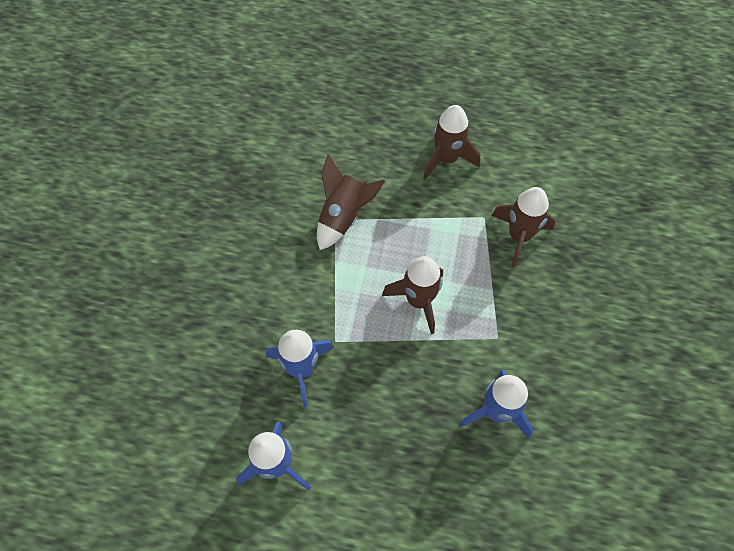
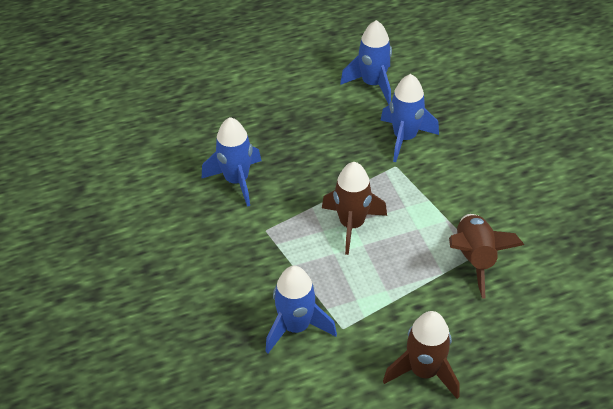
camera: 150 degrees right, 15 degrees down
brown rocket [491,187,556,268] -> blue rocket [265,266,337,353]

